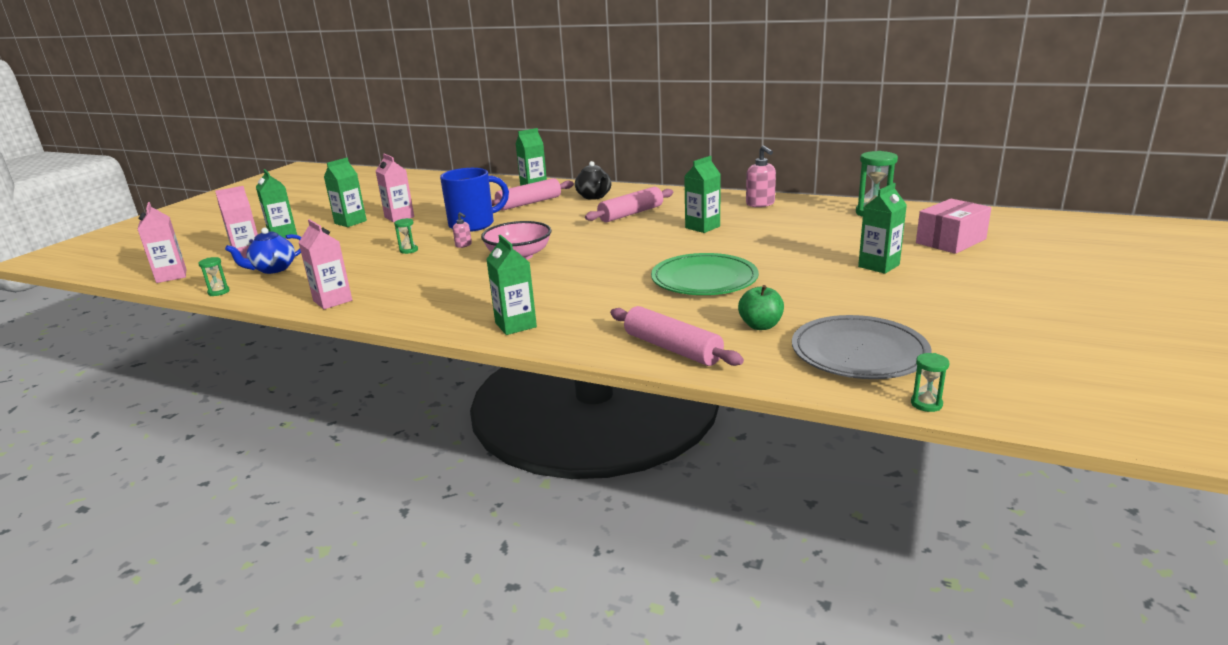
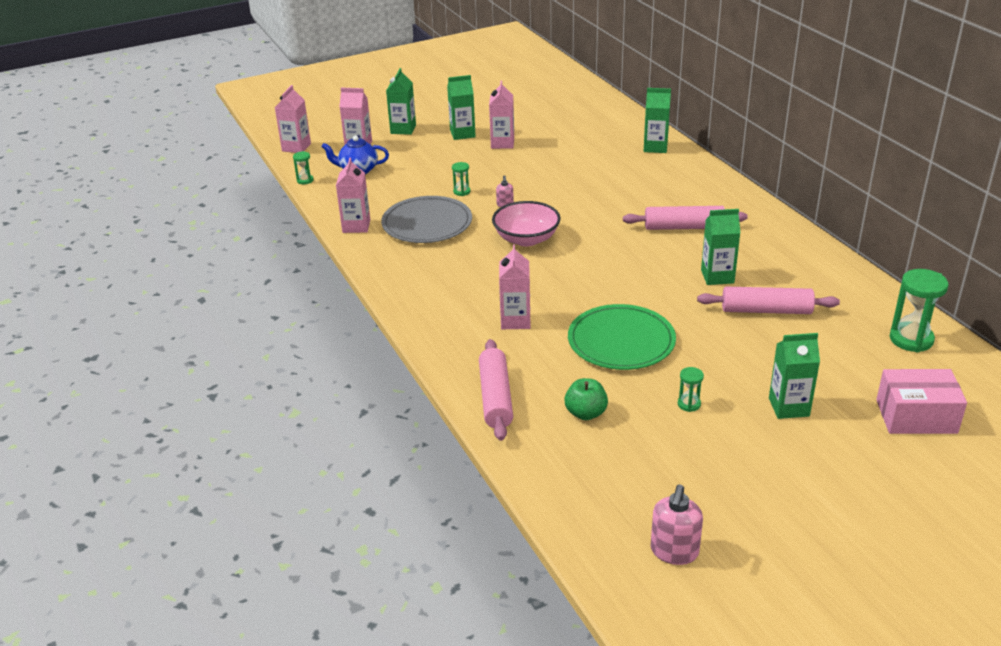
camera: 40 degrees right, 10 degrees up
blue mug [440,168,509,232] -> none
green carton [486,235,537,335] -> none
pink rolling pin [491,178,574,211] -> pink rolling pin moved to [697,287,840,314]
black teapot [575,161,612,200] -> none
pink soap dispenser [746,145,776,207] -> pink soap dispenser moved to [651,484,703,565]
grey plate [792,315,932,379] -> grey plate moved to [381,196,472,243]
green hourglass [911,353,949,412] -> green hourglass moved to [678,367,704,412]
none -> pink carton [499,245,531,329]

